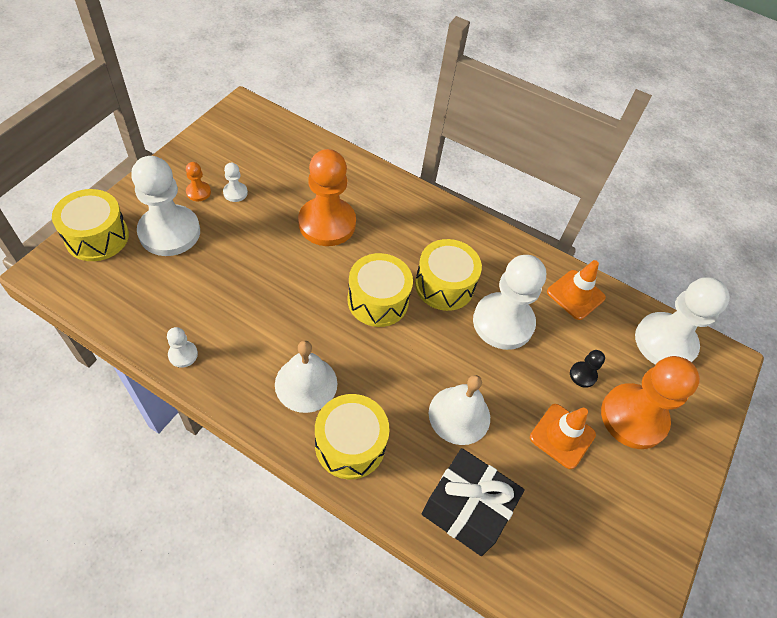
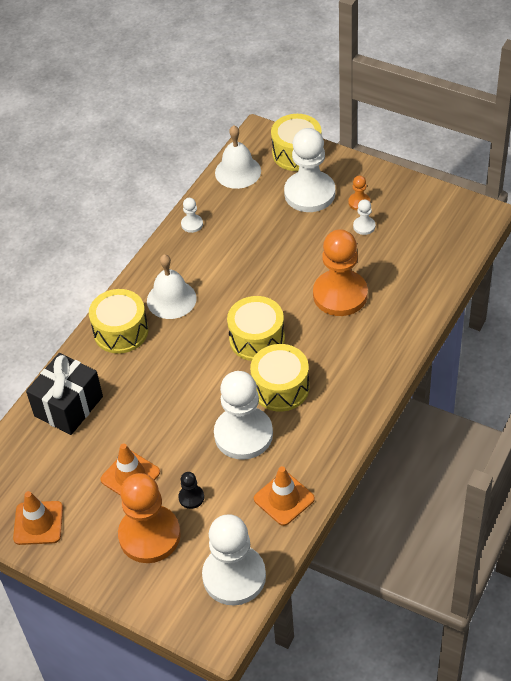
camera: 100 degrees right, 5 degrees down
white bell [429,375,490,445] -> white bell moved to [215,125,261,189]
none -> orange traffic cone [13,491,63,545]

